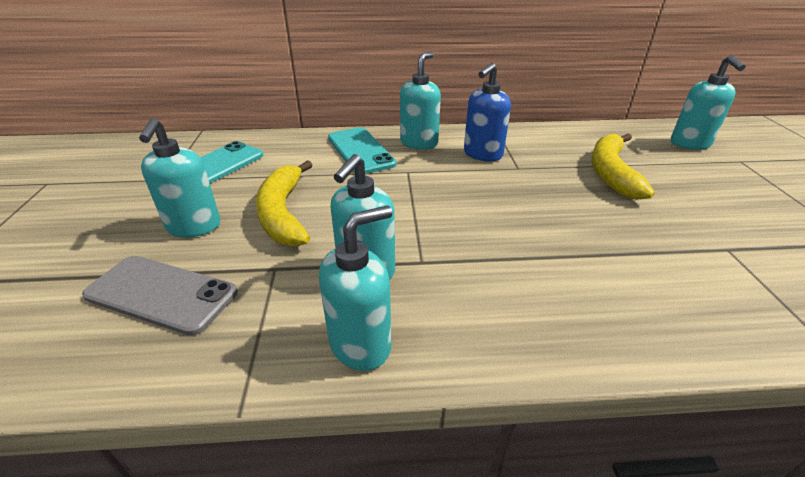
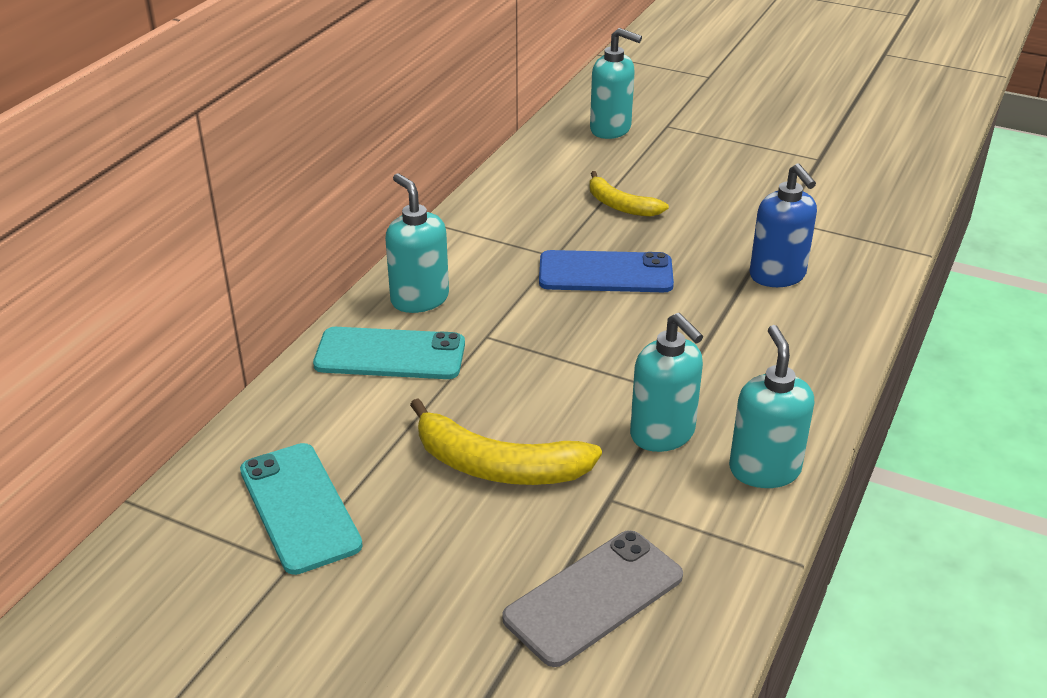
camera: 60 degrees left, 0 degrees up
turquoise soap dispenser [139,118,220,237] -> none
blue soap dispenser [464,63,511,161] -> blue soap dispenser moved to [750,163,817,287]
yellow banana [591,134,655,200] -> yellow banana [589,171,669,217], size x0.64
none -> blue phone [539,250,674,292]

